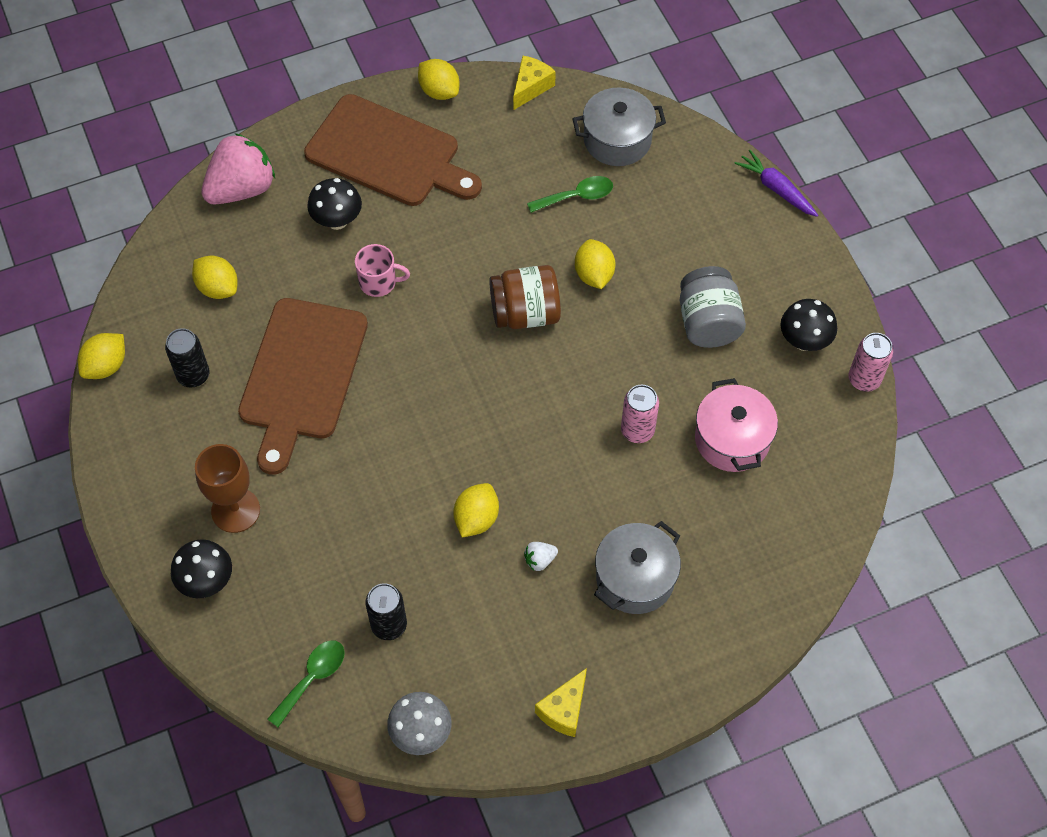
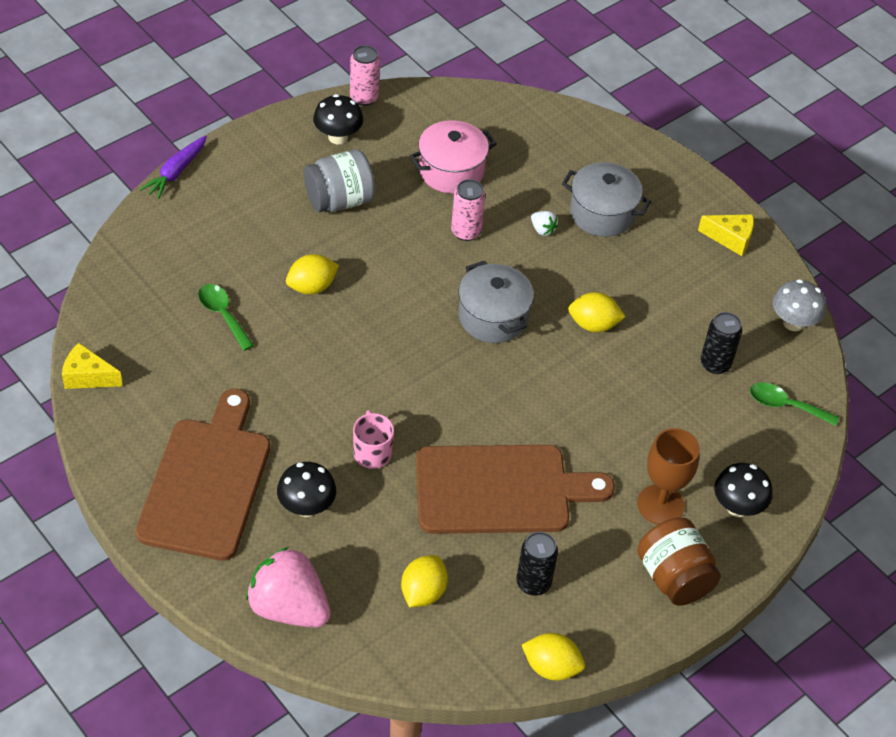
camera: 110 degrees left, 10 degrees down
yellow lemon [418,59,459,100] -> none
brown jar [489,265,561,329] -> brown jar moved to [637,517,721,606]
white strawberry [524,542,558,571] -> white strawberry moved to [531,211,558,236]
grey pot [572,87,666,166] -> grey pot moved to [458,261,534,343]

